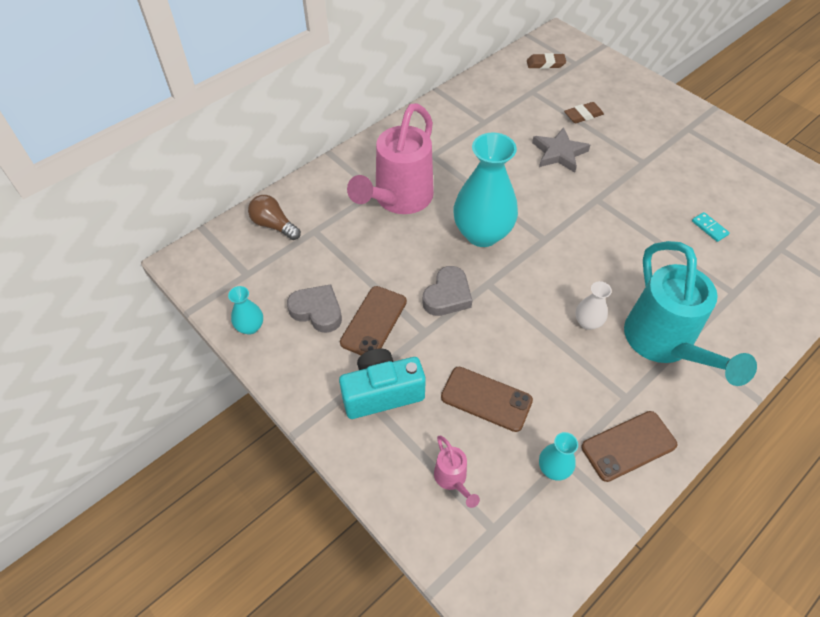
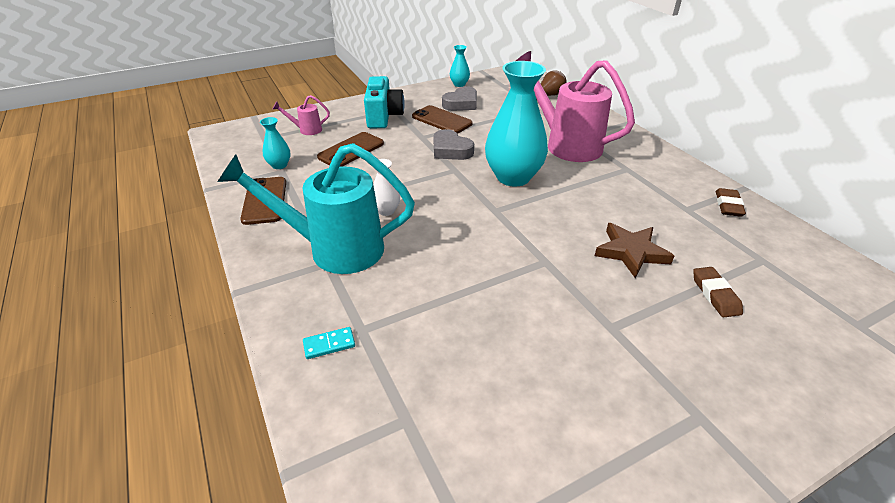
camera: 105 degrees right, 15 degrees down
brown eraser [527,53,566,69] -> brown eraser moved to [716,188,746,217]
grey star [532,127,590,173] -> brown star [595,223,674,278]
turquoise domino [692,212,730,242] -> turquoise domino moved to [303,327,355,359]

